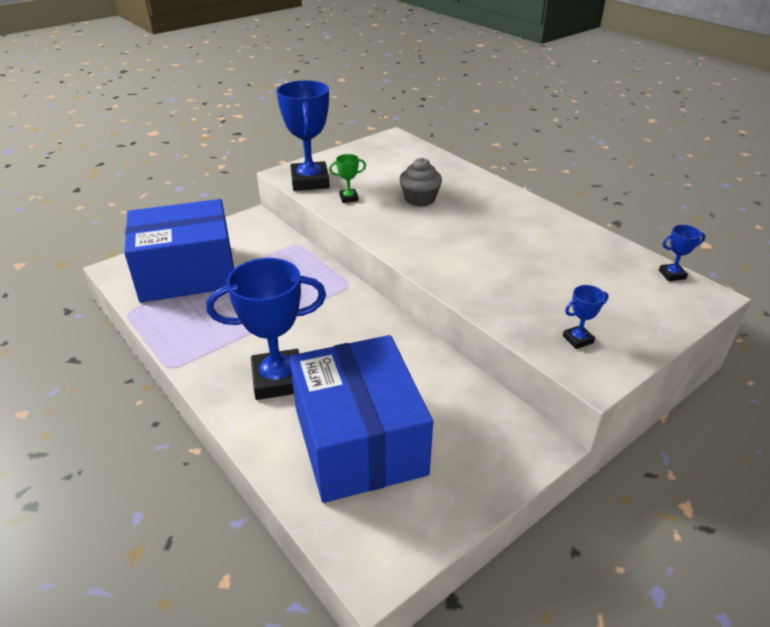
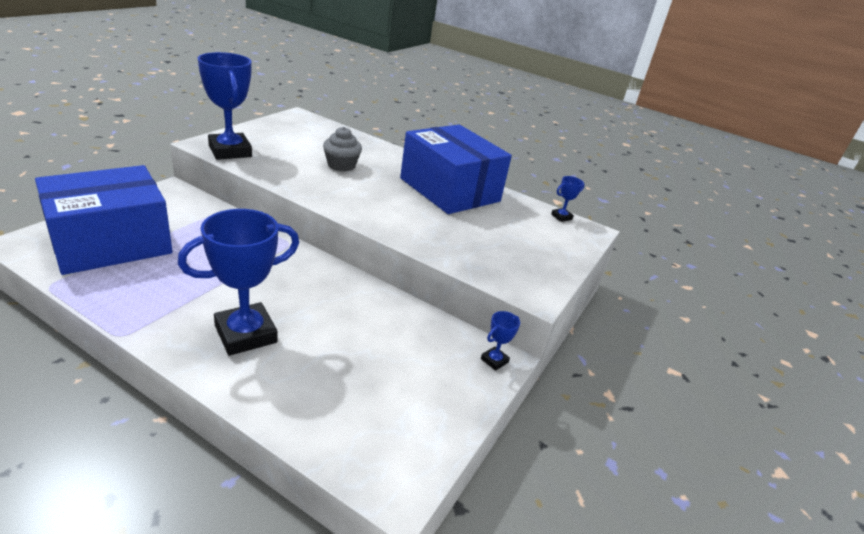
camera: 25 degrees left, 5 degrees down
blue box [289,335,433,503] -> blue box moved to [400,125,512,214]
green trophy [329,154,366,203] -> none
blue trophy [563,285,608,349] -> blue trophy moved to [481,311,520,371]

